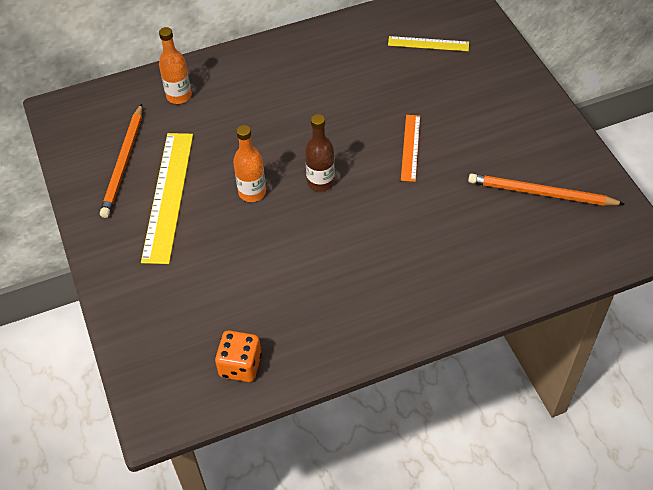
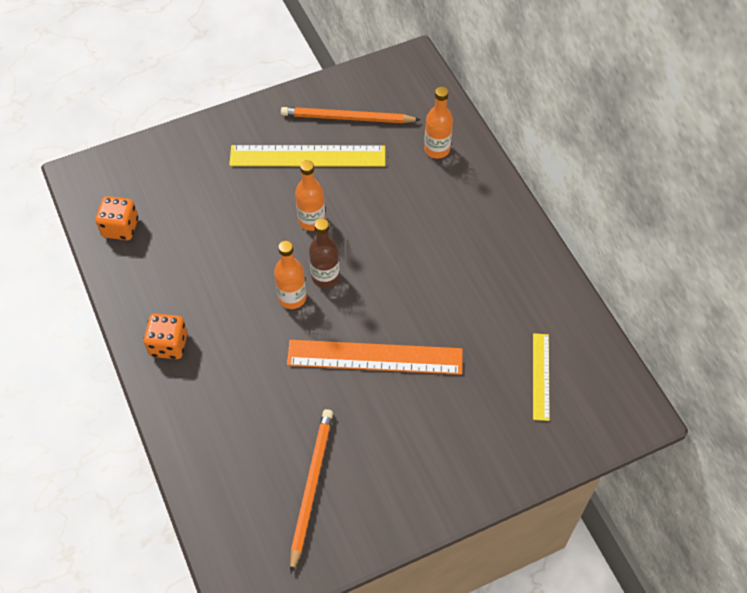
camera: 85 degrees right, 5 degrees up
orange ruler [401,115,420,182] -> orange ruler [287,340,463,375], size x1.83
none -> orange dice [144,314,187,359]
none -> orange bottle [274,241,306,309]

